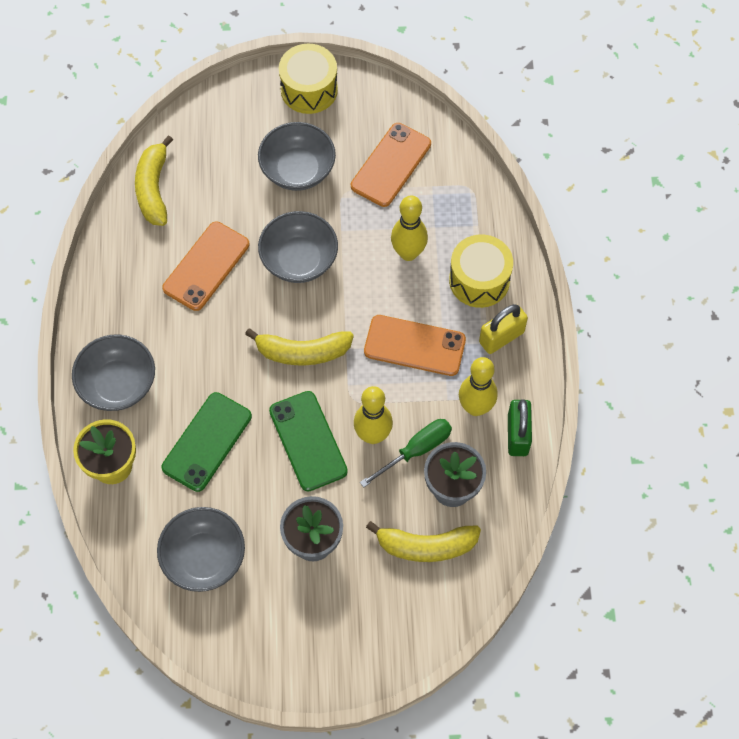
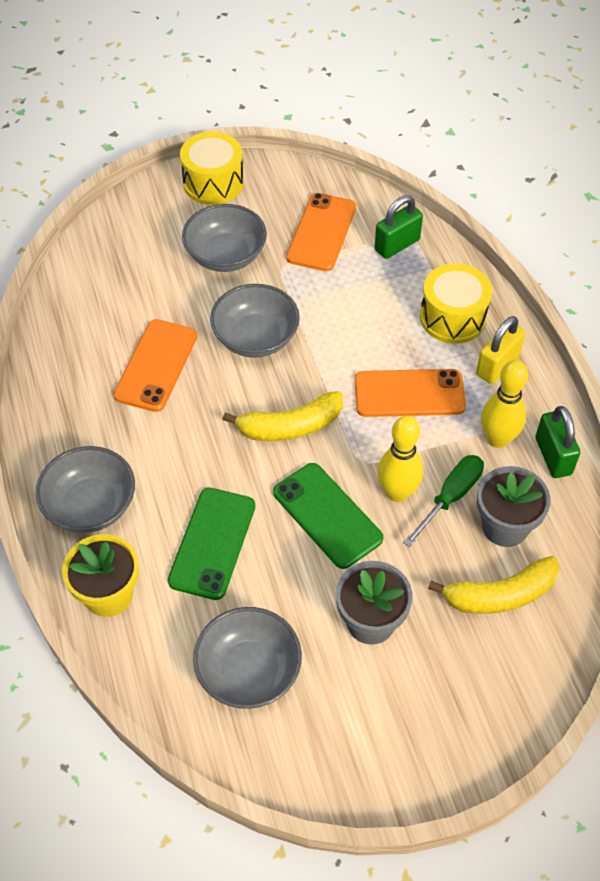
camera: 15 degrees left, 10 degrees down
yellow banana [135,135,173,226] -> none
yellow bowling pin [391,195,428,261] -> none
none -> green padlock [374,195,423,259]

